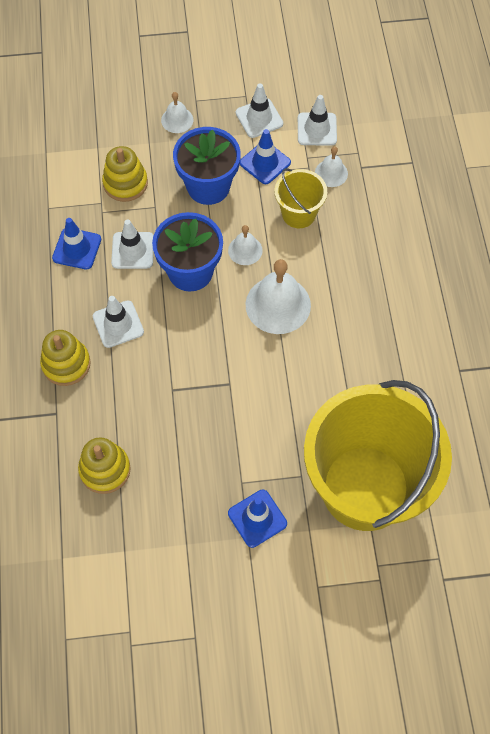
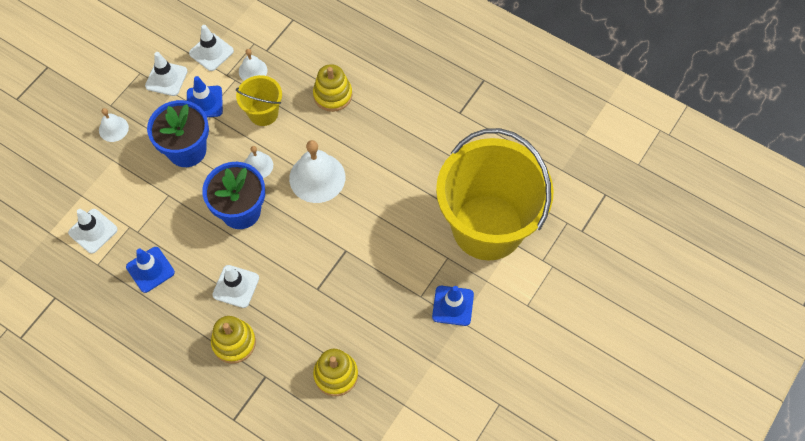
camera: 50 degrees left, 0 degrees up
yellow stacking toy [102,146,148,202] -> yellow stacking toy moved to [313,64,352,112]
white traffic cone [111,220,154,269] -> white traffic cone moved to [68,209,118,254]

